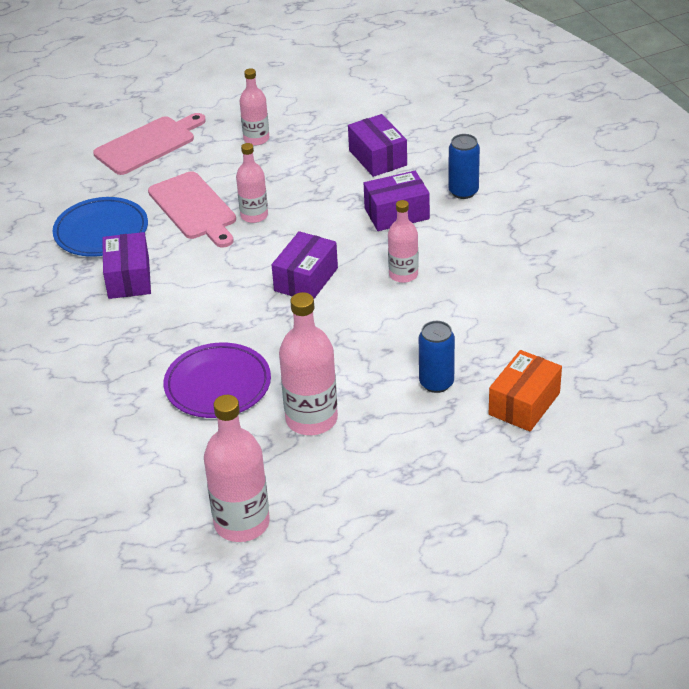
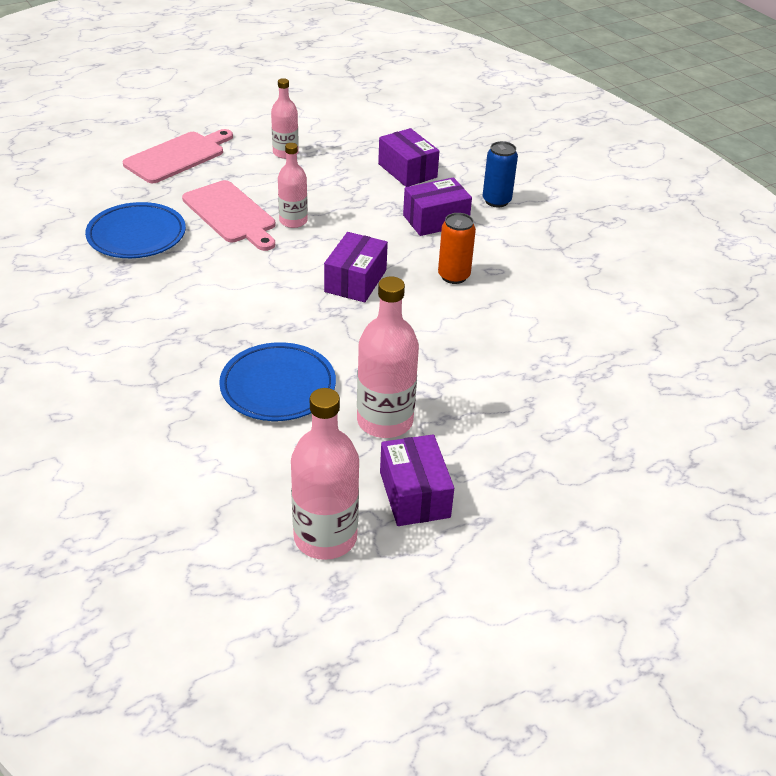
camera: 10 degrees left, 0 degrees up
purple box [102,232,151,299] -> purple box moved to [380,434,454,526]
purple plate [164,343,271,418] -> blue plate [219,342,336,421]
pink bottle [388,200,419,283] -> orange can [438,213,476,284]
blue can [419,321,455,393] -> none
orange box [489,350,562,432] -> none

